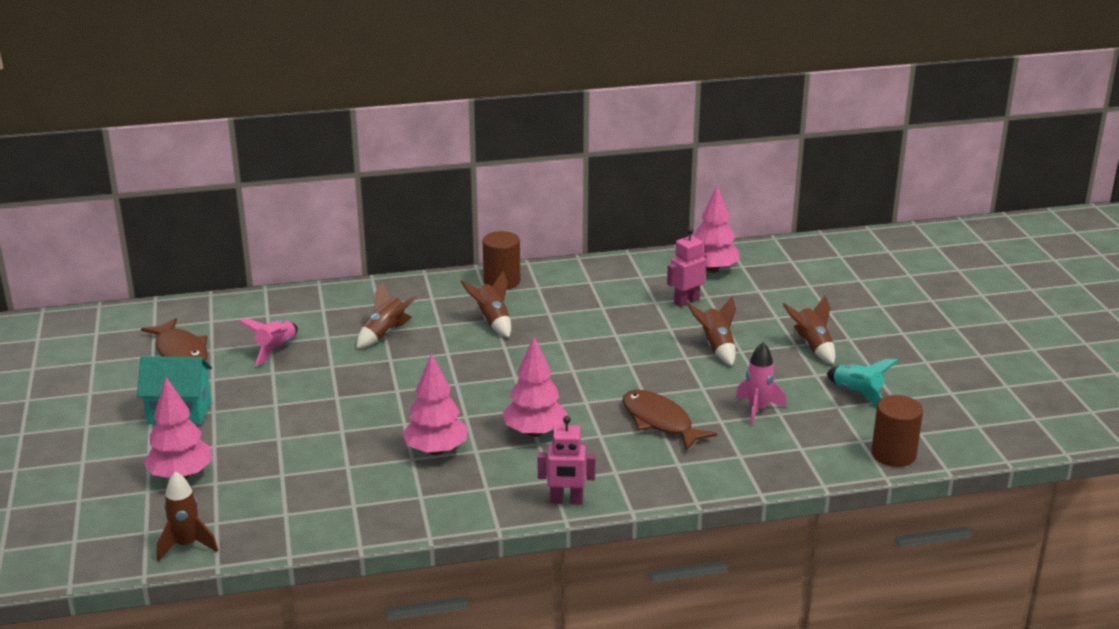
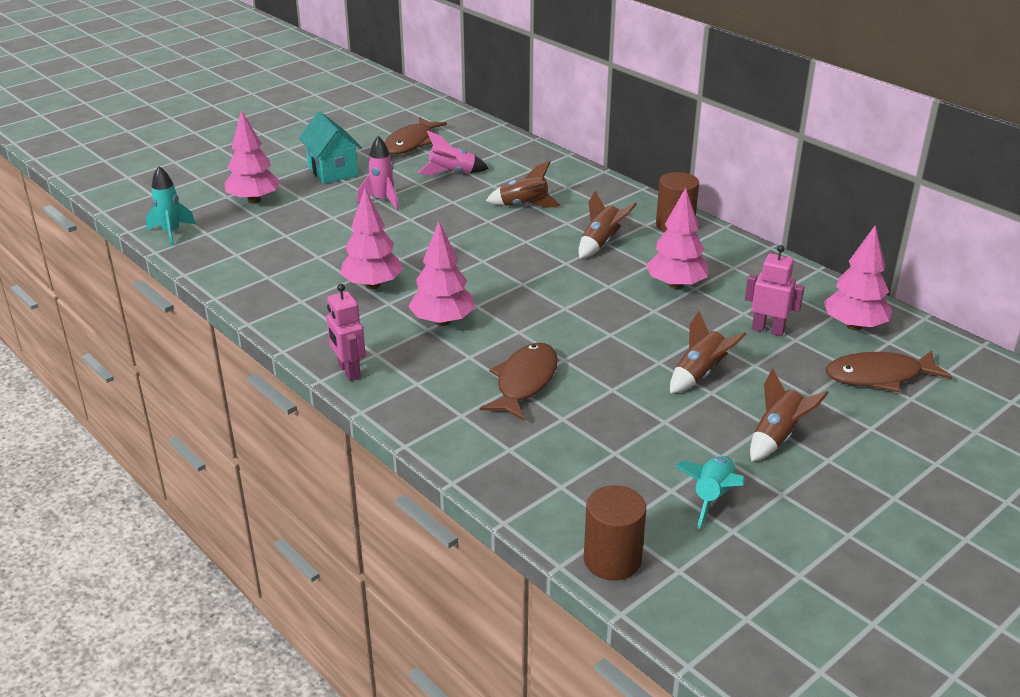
camera: 60 degrees right, 5 degrees up
brown rocket [157,471,218,562] -> turquoise rocket [146,166,196,246]
pink rocket [735,342,786,426] -> pink rocket moved to [357,136,399,210]
none -> pink tree [646,188,709,289]
none -> brown fish [826,351,952,393]

